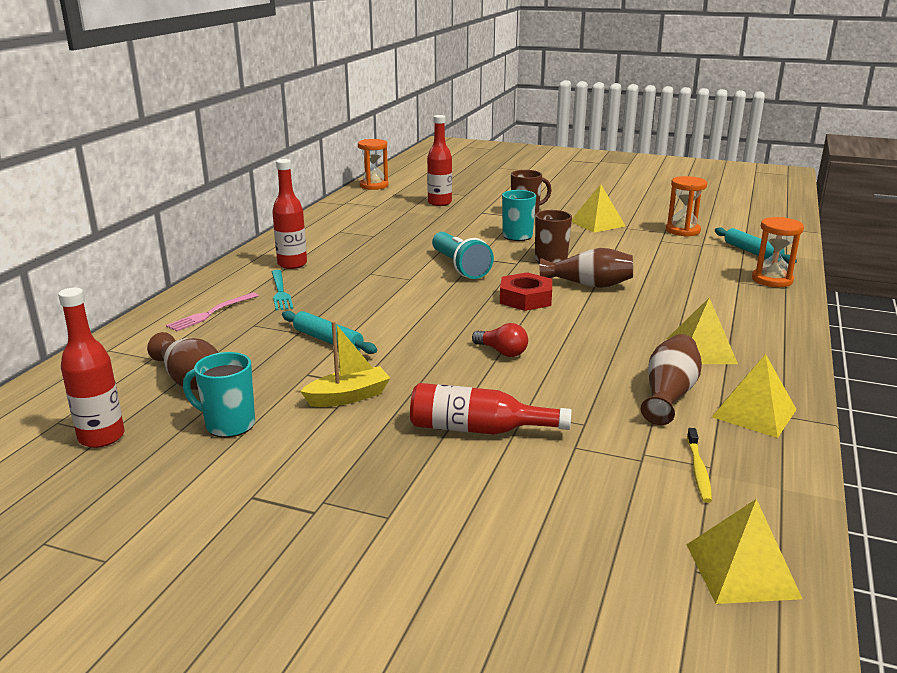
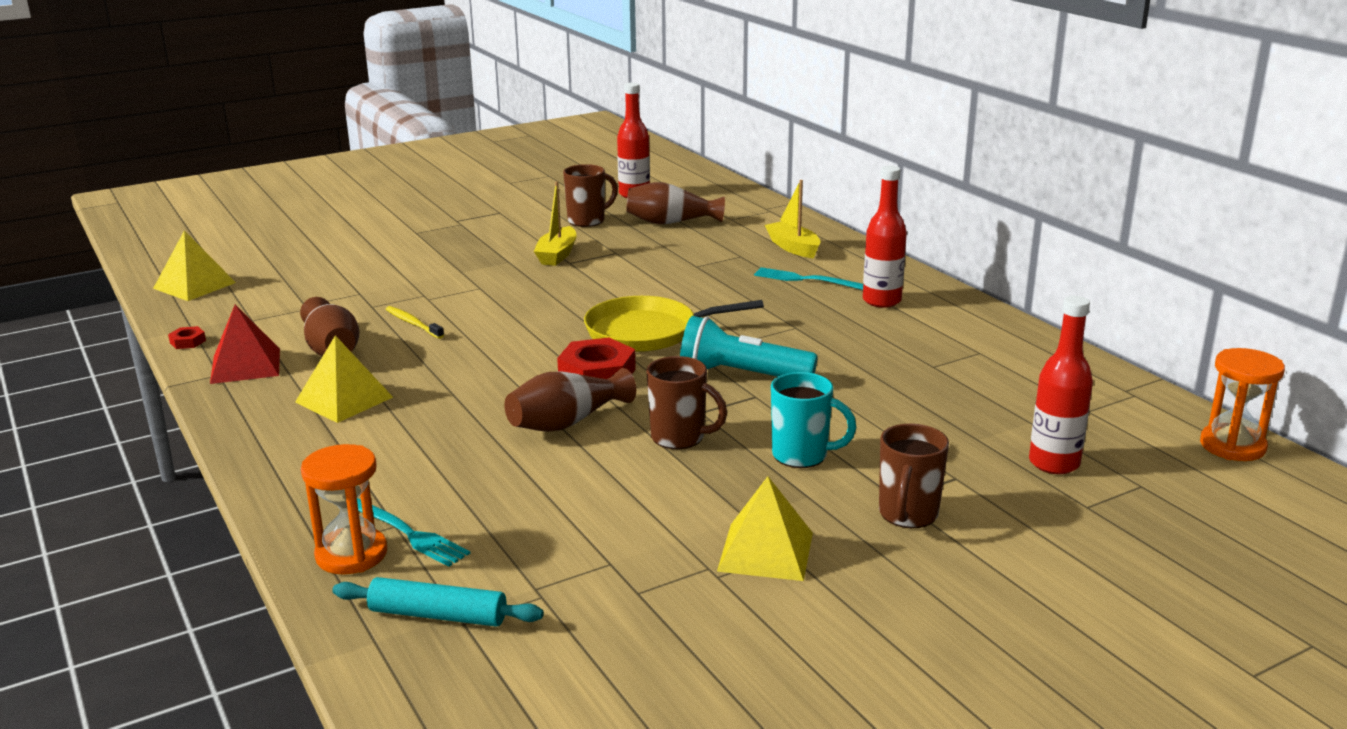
camera: 130 degrees right, 0 degrees up
pink fork [166,292,259,331] -> yellow boat [765,180,821,258]
turquoise mug [183,352,255,438] -> brown mug [563,164,618,227]
turquoise rolling pin [282,311,377,354] -> none
red bottle [410,383,572,435] -> none
red light bulb [472,323,528,357] -> none
orange hourglass [666,176,707,237] -> none
yellow toothbrush [687,428,712,503] -> yellow toothbrush moved to [386,306,444,339]
yellow pyramid [712,354,797,438] -> red pyramid [210,304,280,384]
none -> red nut [168,326,206,349]
none -> turquoise fork [357,498,470,567]
none -> yellow pan [584,296,764,352]

